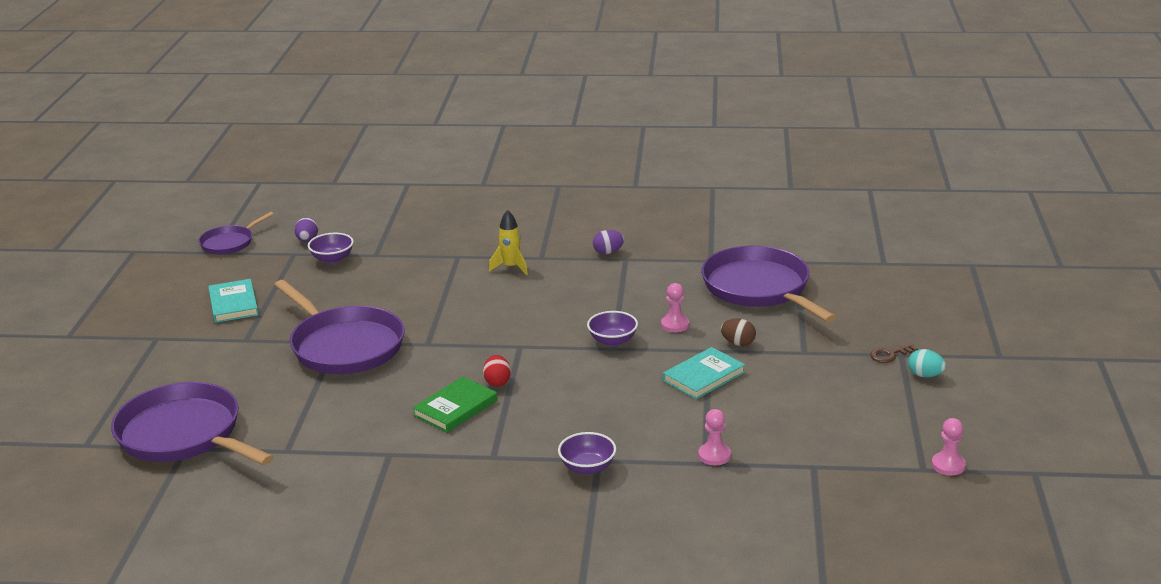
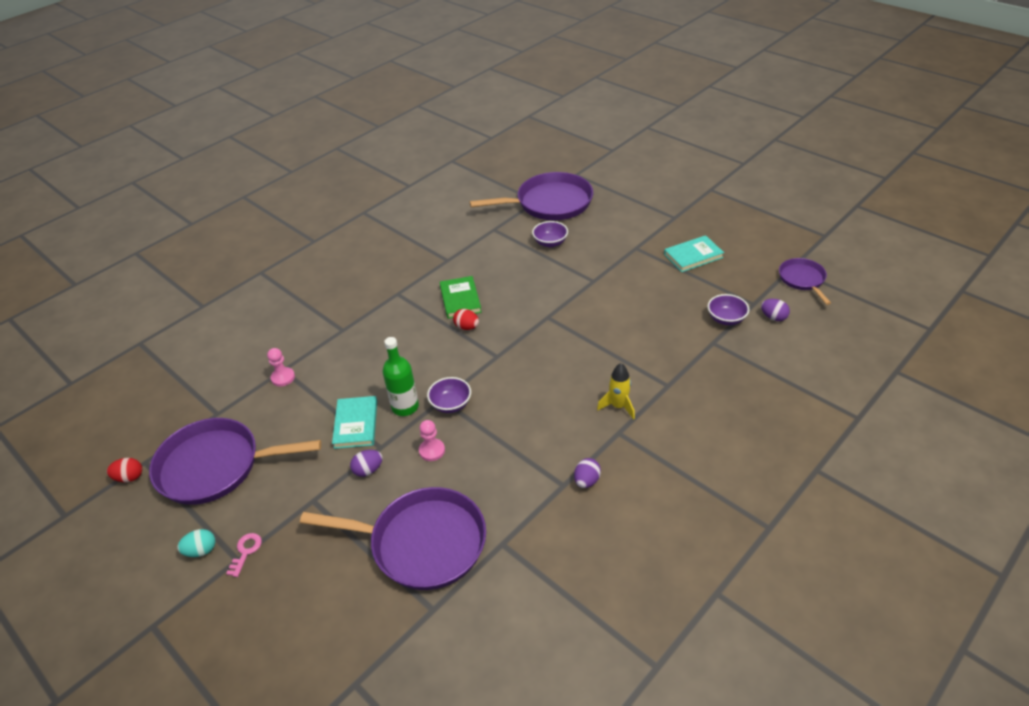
camera: 130 degrees right, 15 degrees up
turquoise book [208,279,259,323] -> turquoise book turned 45 degrees counterclockwise [664,235,724,272]
purple pan [274,280,405,374] -> purple pan moved to [149,418,321,505]
purple bowl [558,432,616,475] -> purple bowl moved to [532,221,568,247]
brown egg [721,318,756,346] -> purple egg [350,450,383,477]
brown key [870,343,918,363] -> pink key [226,533,262,577]
pink pawn [932,418,966,476] -> red egg [107,458,142,482]
none -> green bottle [383,337,419,416]

